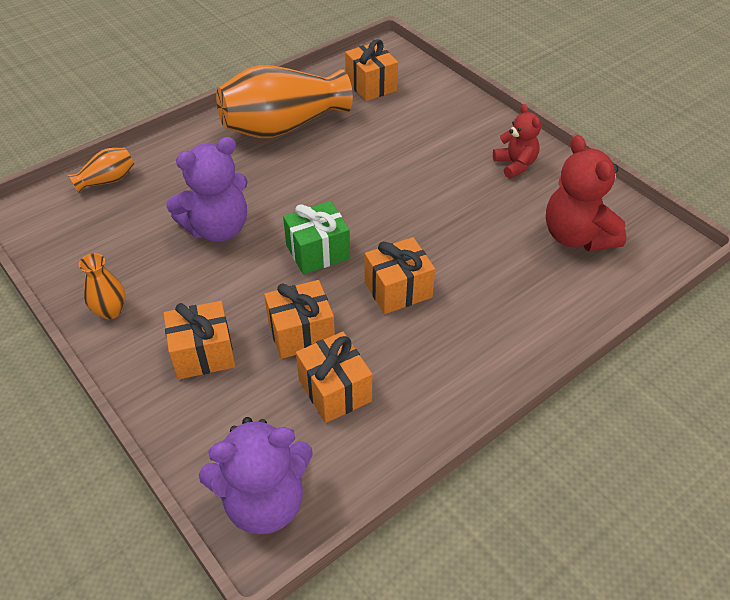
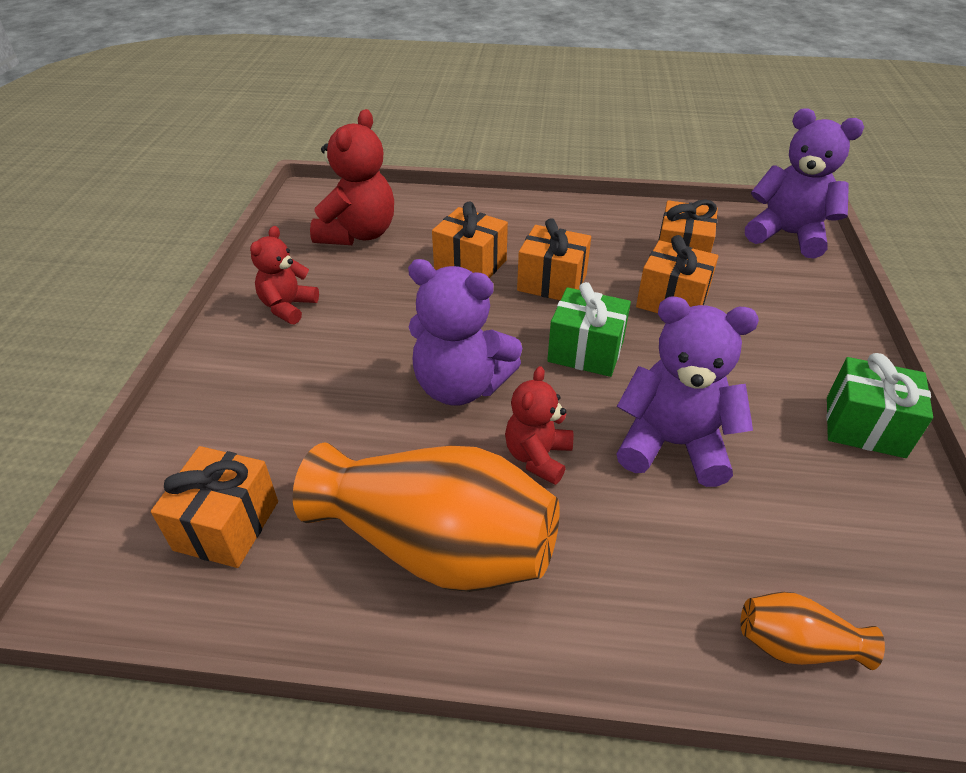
camera: 135 degrees left, 5 degrees down
orange vase [79,253,125,319] -> green gift [826,353,933,458]
orange gift [163,301,235,380] -> orange gift moved to [432,201,508,278]
none -> purple teddy bear [408,259,523,406]
none -> red teddy bear [505,366,573,485]

